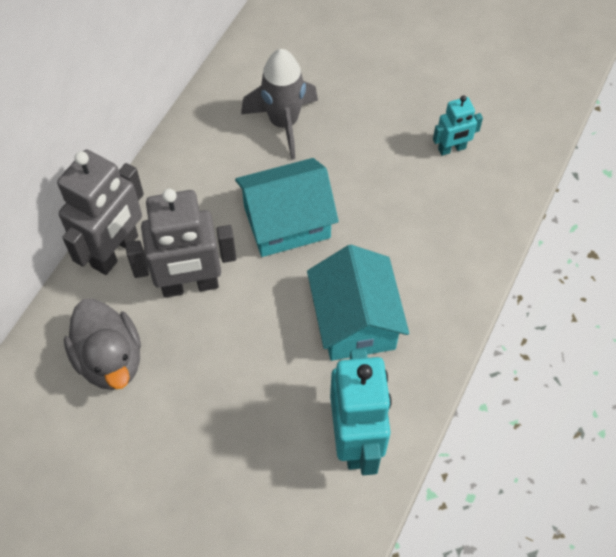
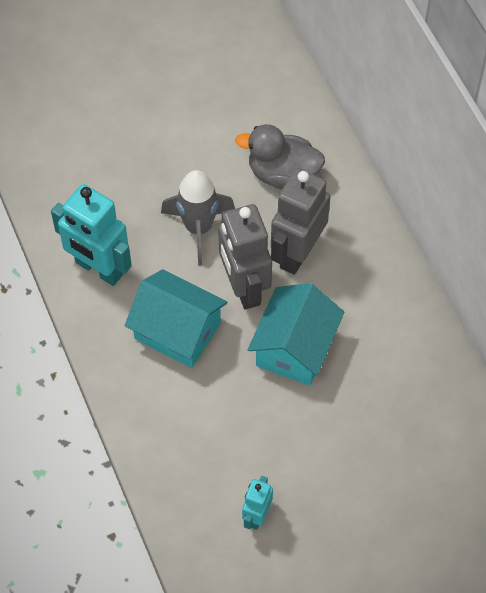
camera: 130 degrees right, 0 degrees up
grey robot [57,150,144,275] -> grey robot moved to [218,204,272,310]
grey rocket [241,49,318,160] -> grey rocket moved to [161,170,235,265]

